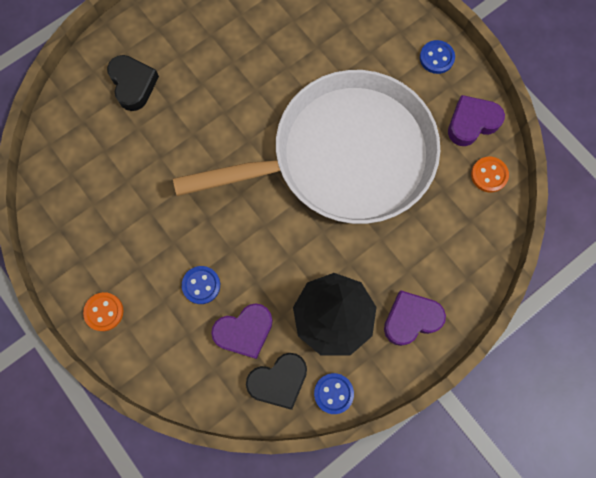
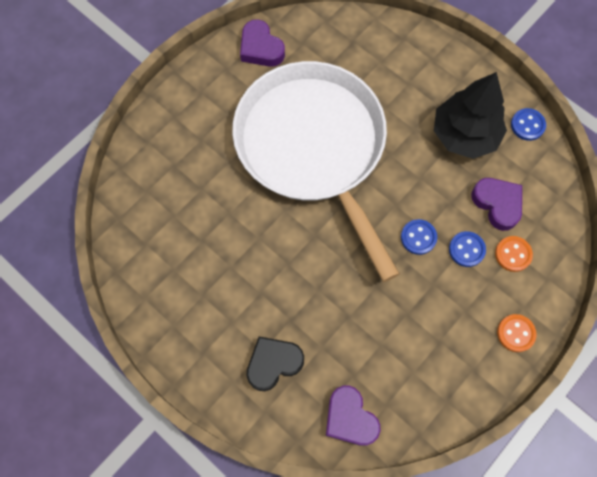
camera: 100 degrees left, 5 degrees down
black heart [246,353,307,410] -> none
purple heart [384,291,446,346] -> purple heart moved to [326,386,380,446]
blue button [420,40,455,74] -> blue button moved to [401,219,437,255]
orange button [471,156,509,193] -> orange button moved to [495,236,533,272]

